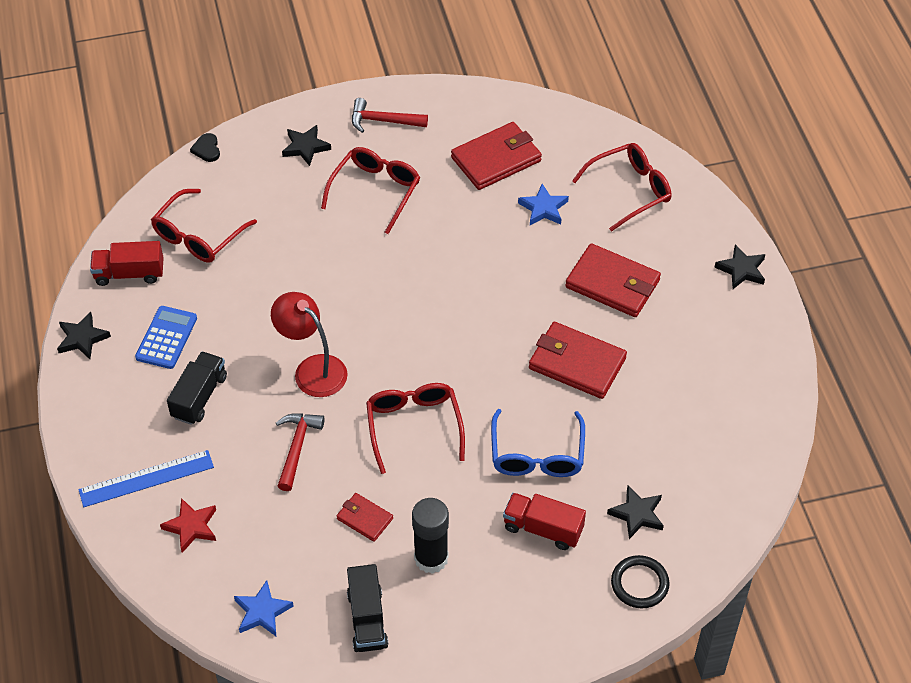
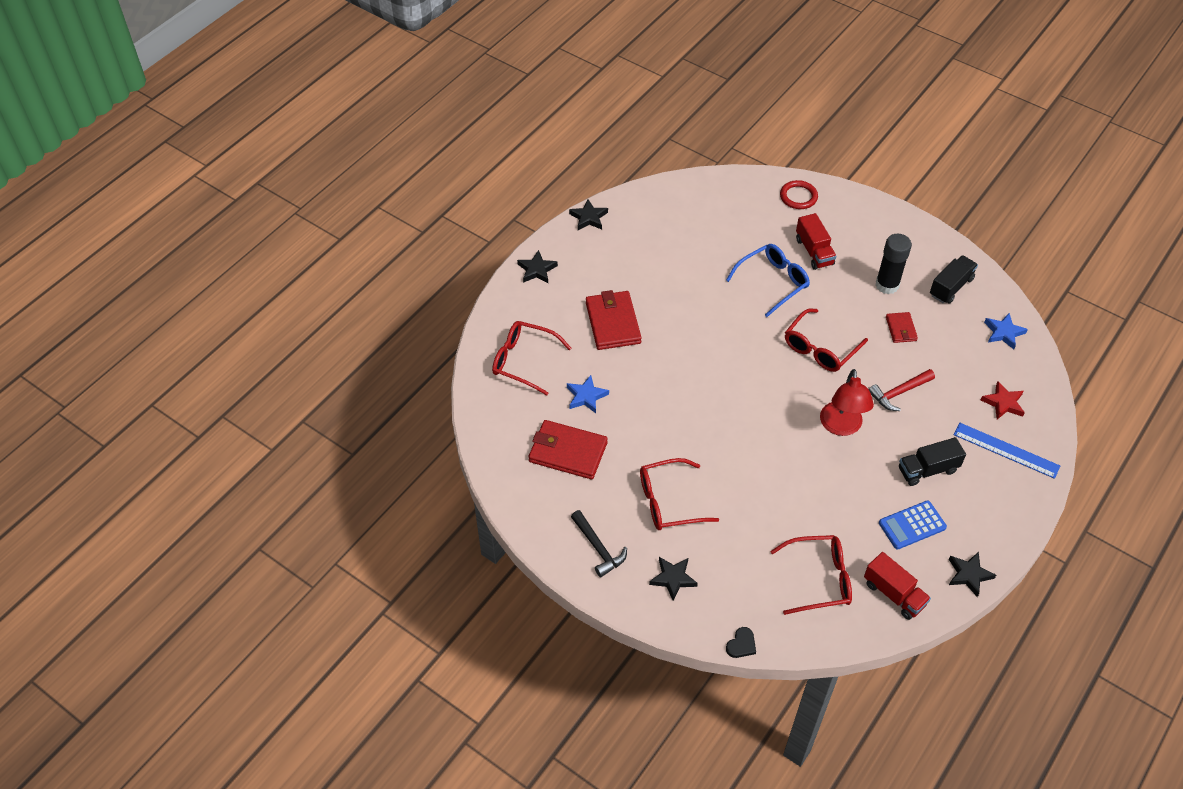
camera: 130 degrees left, 0 degrees up
red hammer [352,98,428,133] -> black hammer [571,510,627,577]
red wallet [529,322,627,399] -> none
black star [607,486,664,539] -> black star moved to [569,199,608,230]
black ring [611,555,670,608] -> red ring [780,180,818,209]

